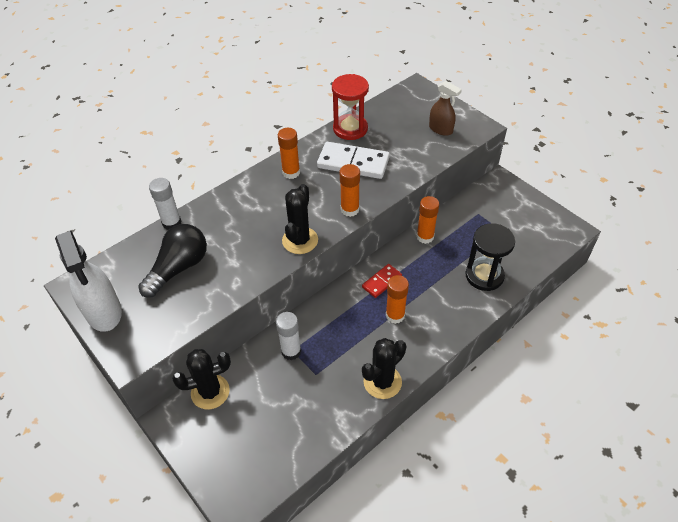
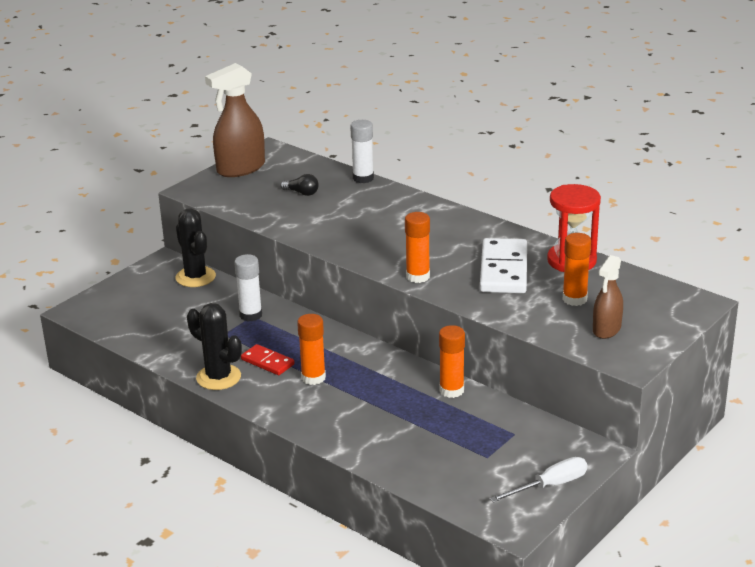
camera: 80 degrees right, 20 degrees down
white spray bottle [55,231,122,332] -> brown spray bottle [205,63,265,177]
black light bulb [138,224,207,298] -> black light bulb [280,174,319,196], size x0.47
orange glue stick [278,128,300,179] -> orange glue stick moved to [563,233,591,306]
black cactus [282,184,318,254] -> none
red domino [362,264,402,298] -> red domino moved to [241,344,295,375]
black hourglass [465,223,515,291] -> none
none -> white screwdriver [490,457,587,503]

